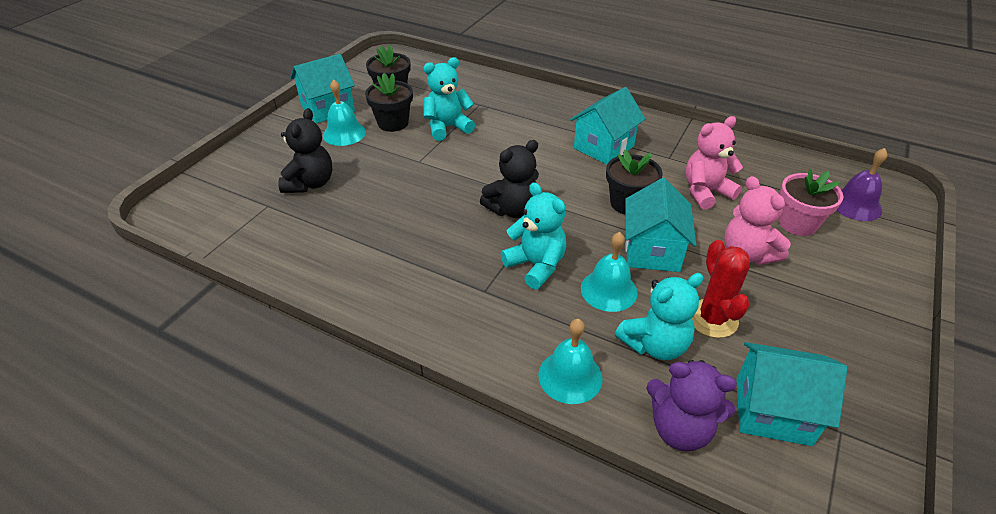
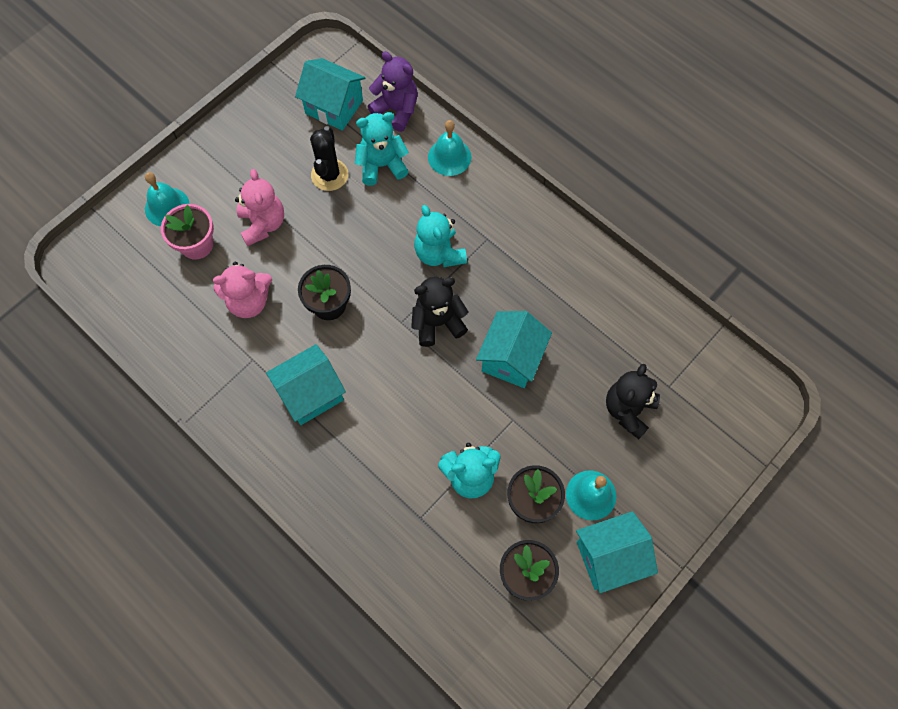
camera: 165 degrees left, 25 degrees up
turquoise bell [581,232,638,312] -> turquoise bell moved to [145,172,189,226]
turquoise house [625,178,696,272] -> turquoise house moved to [476,311,552,388]
red cactus [692,240,750,338] -> black cactus [310,126,348,191]
purple bell [836,148,887,221] -> none

